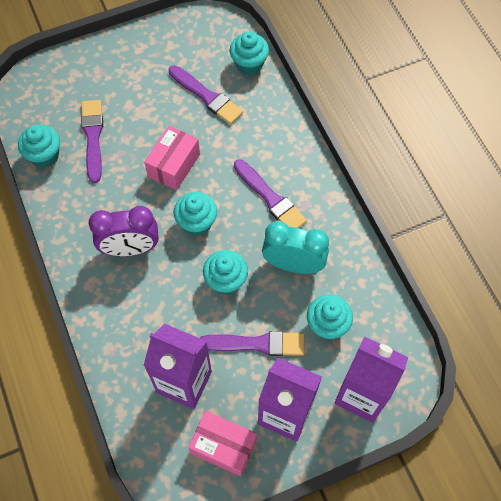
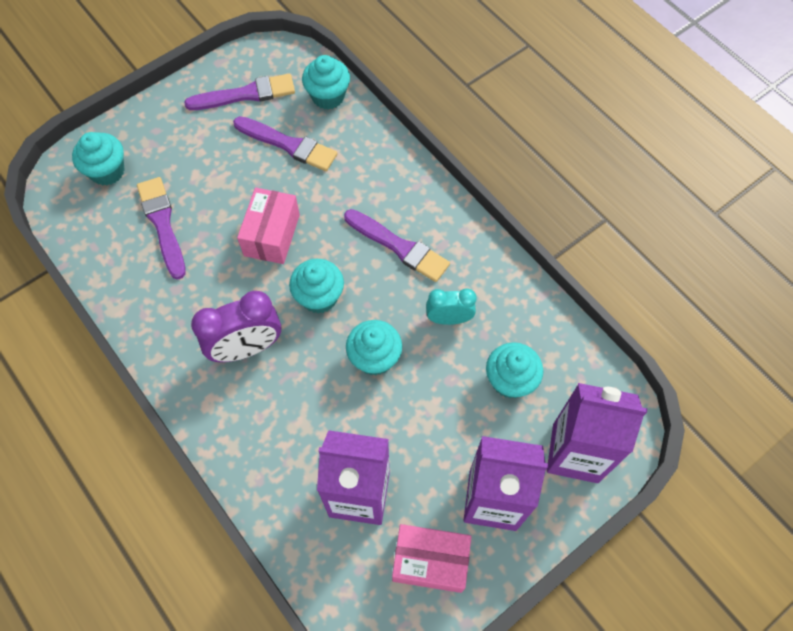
camera: 15 degrees left, 0 degrees up
turquoise cupcake [18,125,60,168] -> turquoise cupcake moved to [72,132,125,186]
purple brush [200,331,304,356] -> purple brush moved to [184,74,295,110]
turquoise clock [262,221,329,274] -> turquoise clock [426,288,477,325], size x0.62

